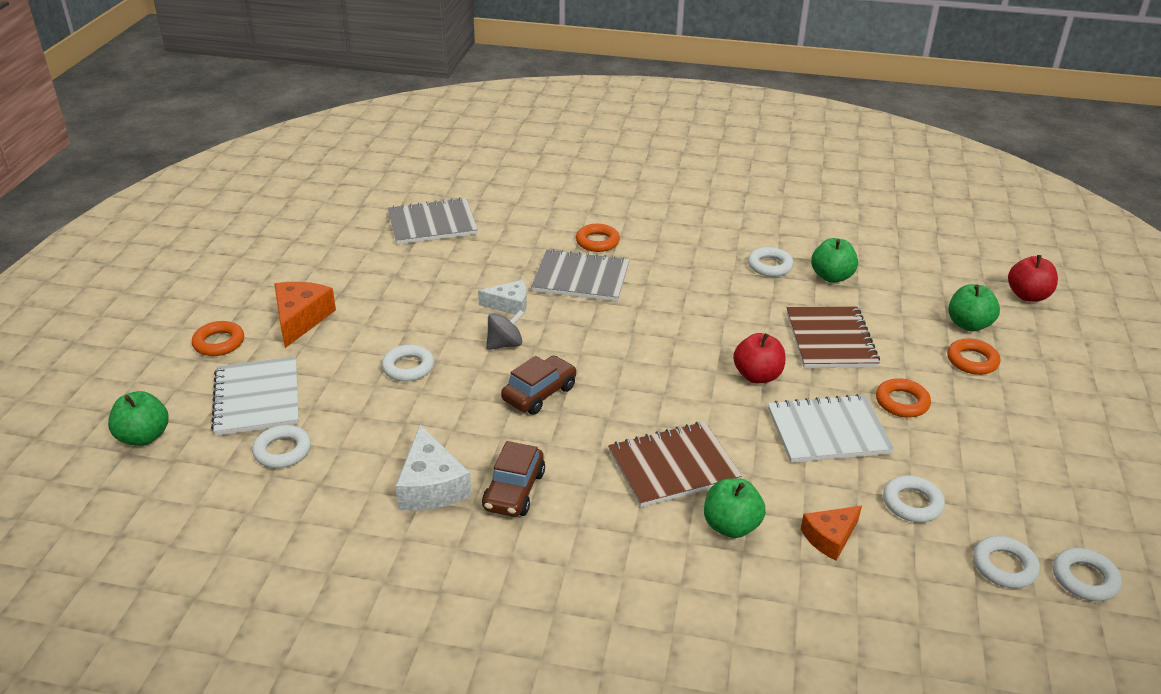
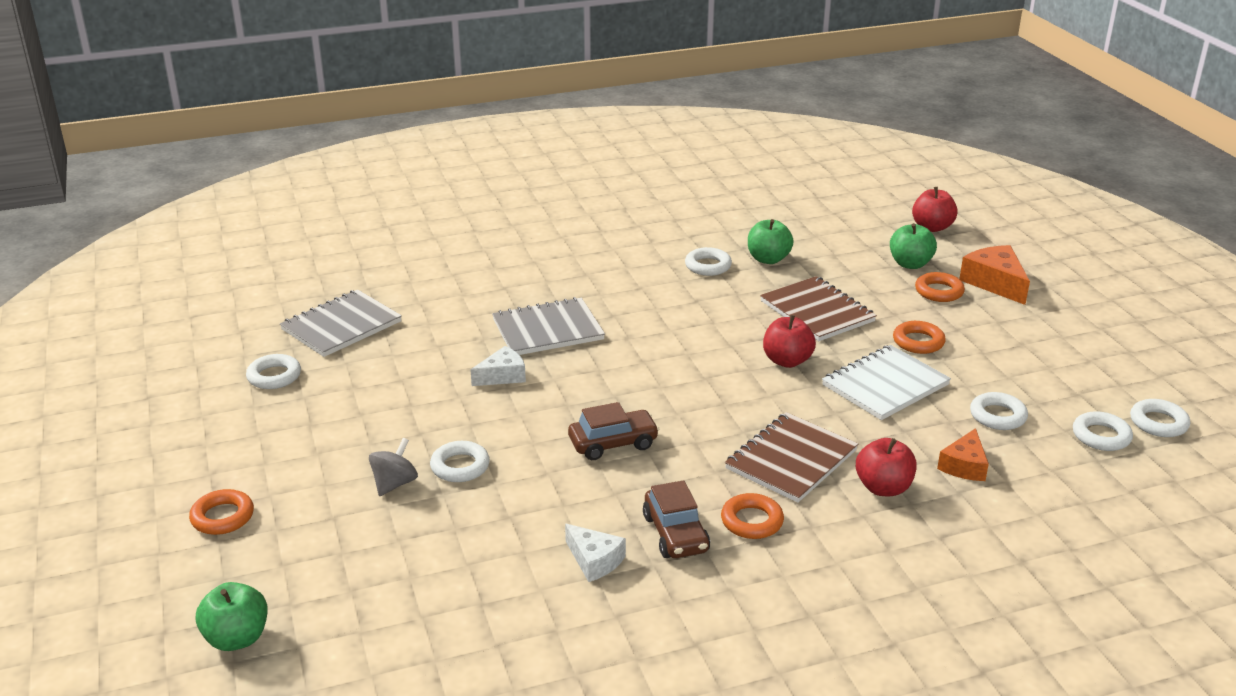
camera: 30 degrees left, 5 degrees down
white notebook [211,356,299,436] -> none
white ring [252,425,311,468] -> white ring moved to [246,354,301,389]
orange cheese [274,282,336,348] -> orange cheese moved to [959,245,1030,305]
white cheese [396,425,472,511] -> white cheese [565,524,626,582], size x0.66
grey spinning top [486,310,524,350] -> grey spinning top moved to [369,438,418,496]
brown car [501,355,577,415] -> brown car turned 60 degrees clockwise [568,402,659,460]
orange ring [576,224,620,252] -> orange ring moved to [721,493,784,539]
green apple [704,478,766,538] -> red apple [856,438,917,496]

